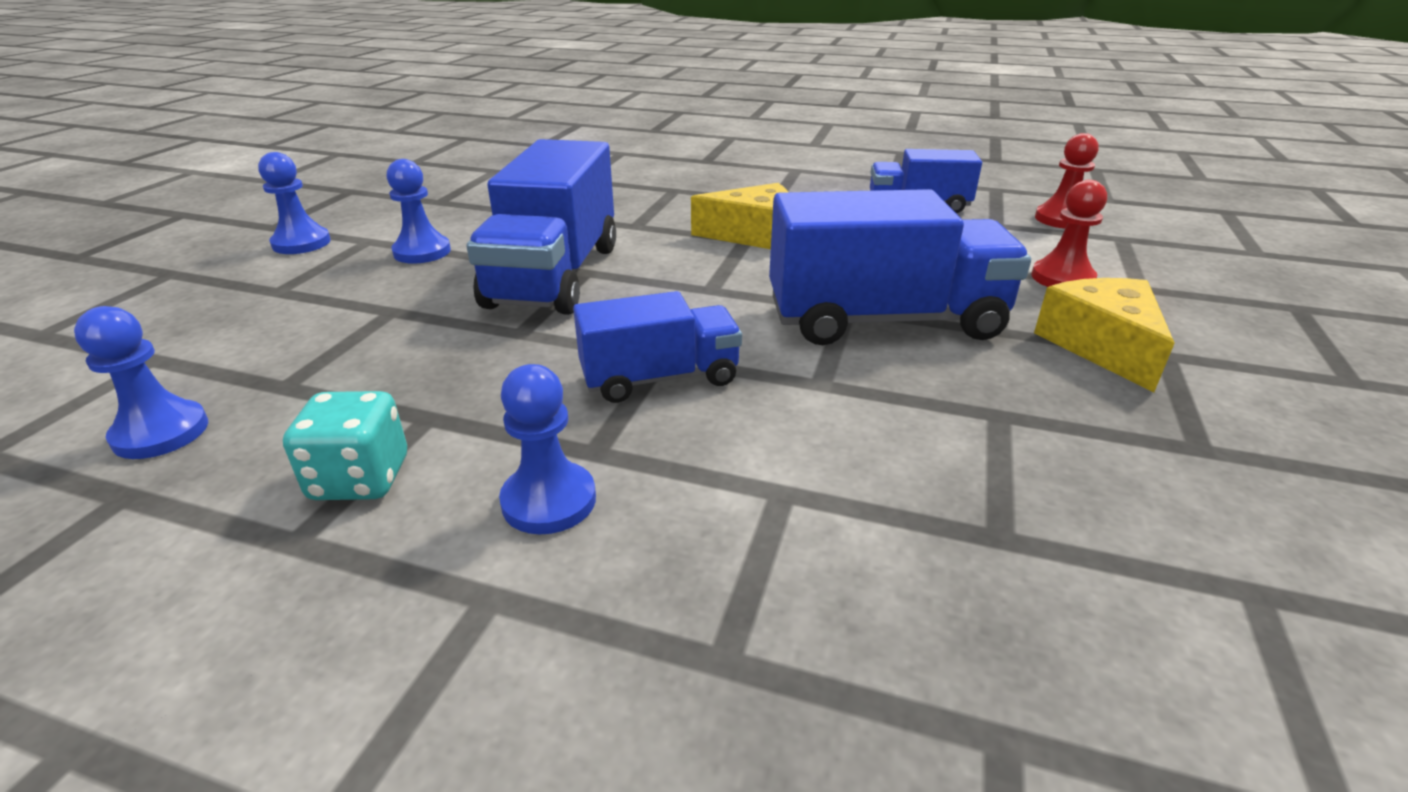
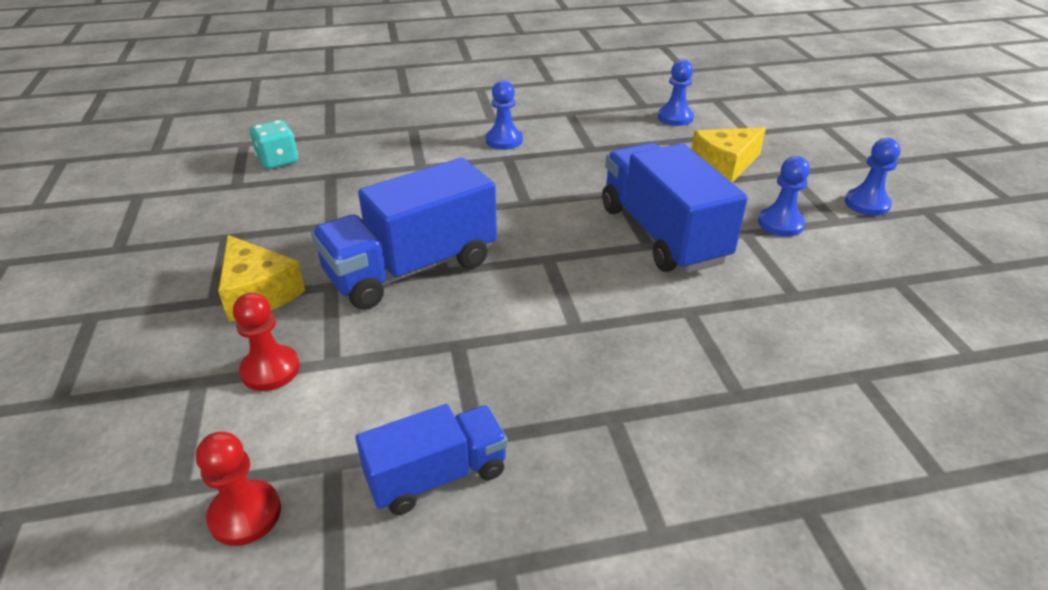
camera: 150 degrees right, 5 degrees up
turquoise dice [283,391,407,500] -> turquoise dice moved to [250,120,298,169]
blue truck [573,291,742,403] -> none
yellow cheese [691,183,788,249] -> yellow cheese moved to [691,127,766,183]

